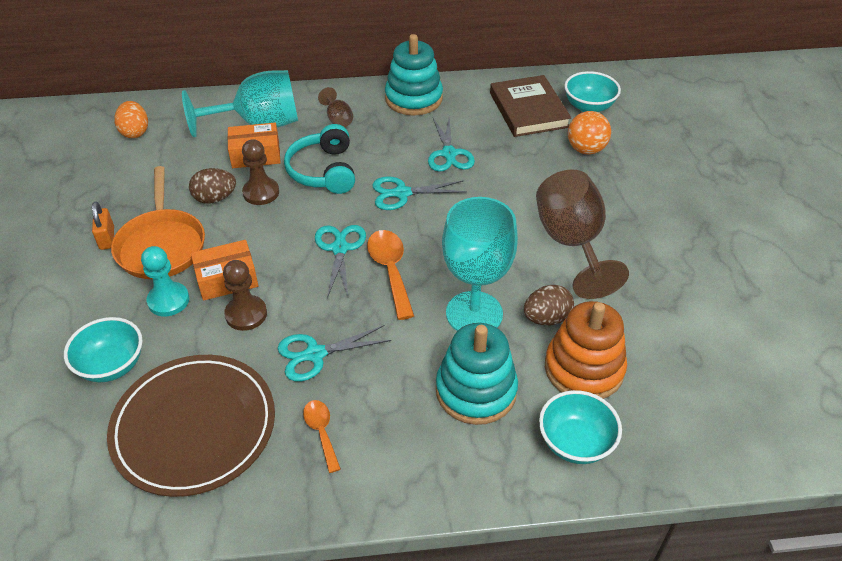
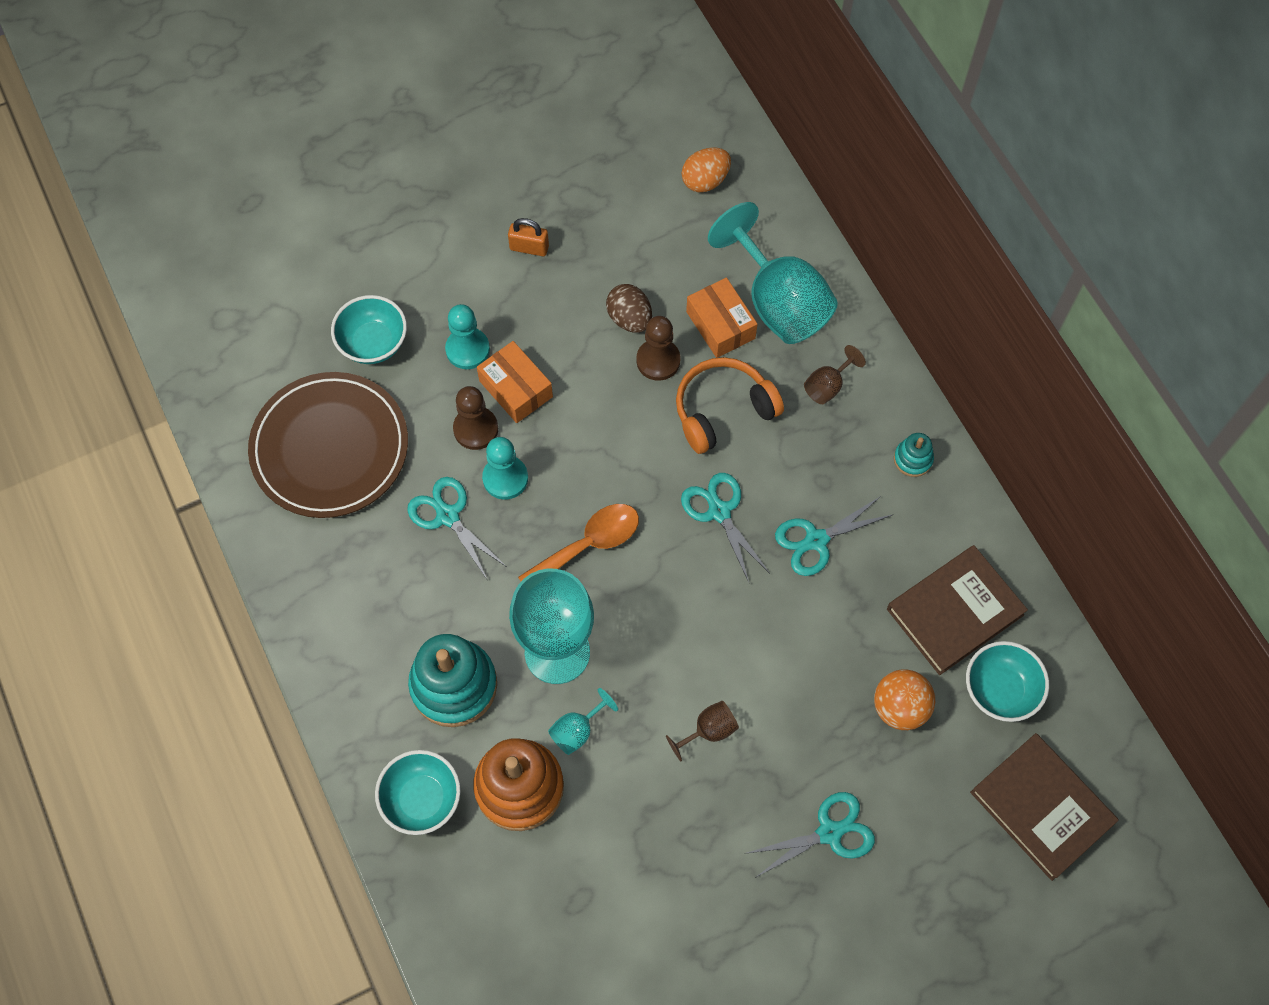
camera: 70 degrees right, 20 degrees up
orange padlock [92,202,114,250] -> orange padlock turned 45 degrees clockwise [508,218,549,256]
orange pan [111,166,205,279] -> none
turquoise headphones [284,124,355,194] -> orange headphones [676,357,784,454]
orange spoon [303,400,341,473] -> none
turquoise scissors [315,225,366,298] -> turquoise scissors moved to [744,792,875,878]
turquoise stacking toy [385,34,443,116] -> turquoise stacking toy [894,433,934,477], size x0.48
brown egg [524,285,574,326] -> turquoise goblet [548,688,618,755]
brown goblet [536,170,629,299] -> brown goblet [666,701,739,761], size x0.44
none -> turquoise pawn [482,437,528,500]
none -> brown book [970,733,1119,881]

